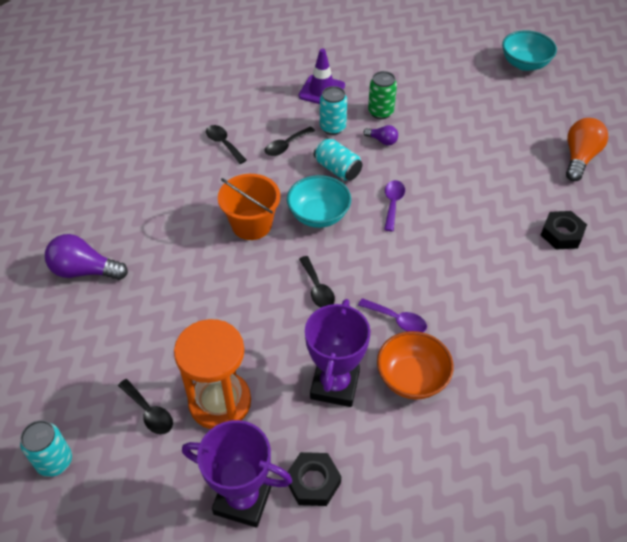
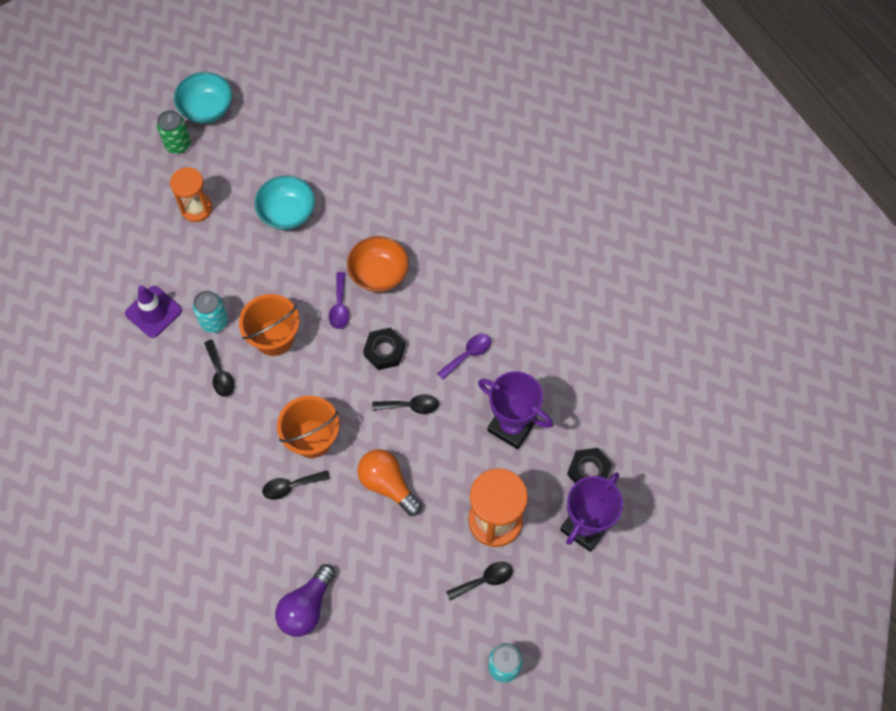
camera: 70 degrees left, 15 degrees up
black spoon [206,125,247,164] -> black spoon moved to [262,470,330,500]
turquoise bowl [287,175,351,228] -> turquoise bowl moved to [254,175,315,230]
turquoise can [314,138,362,181] -> orange bucket [239,294,299,356]
purple light bulb [363,125,398,146] -> none
green can [368,71,397,119] -> green can moved to [157,110,191,154]
orange bowl [377,331,454,400] -> orange bowl moved to [347,236,409,292]
purple spoon [384,180,405,231] -> purple spoon turned 120 degrees counterclockwise [329,272,349,329]
black nut [540,211,587,250] -> black nut moved to [363,328,405,370]
orange light bulb [566,118,608,181] -> orange light bulb moved to [357,449,422,516]
none -> orange hourglass [170,167,212,222]

